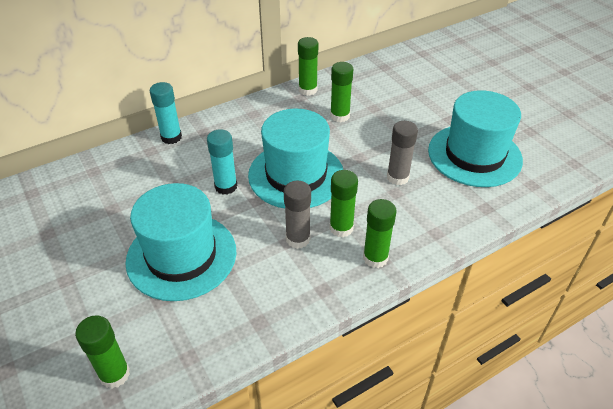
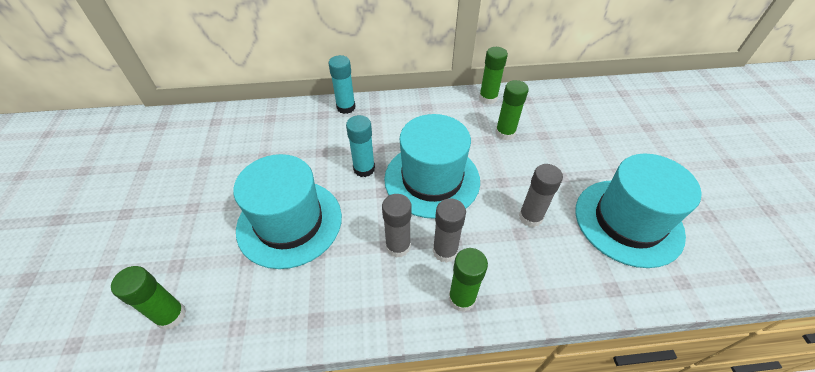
camera: 25 degrees right, 5 degrees up
green glue stick [329,170,358,237] -> grey glue stick [433,198,466,263]

